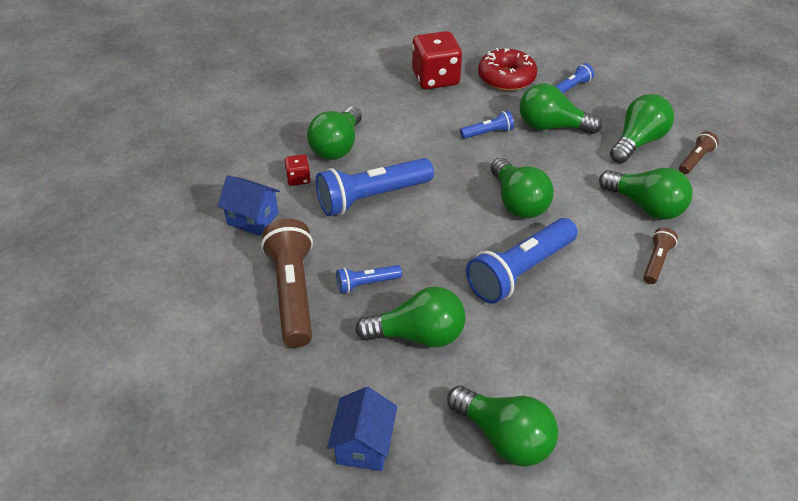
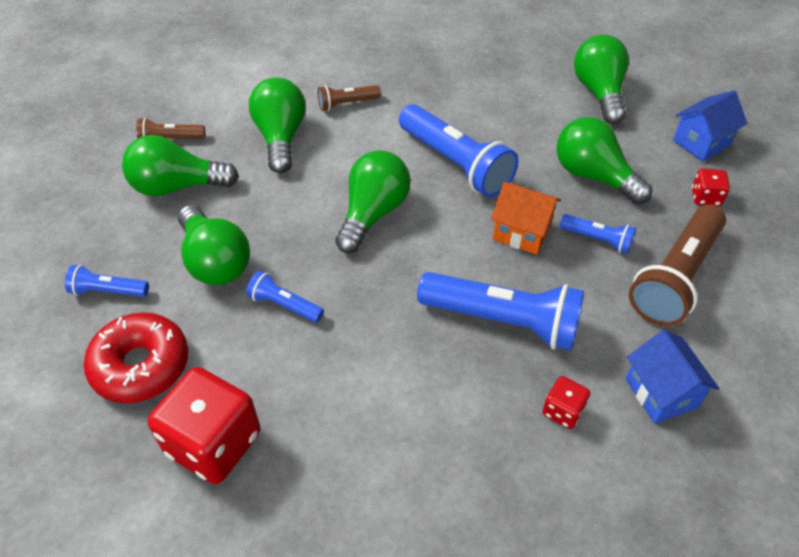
camera: 135 degrees left, 5 degrees up
green light bulb [307,107,362,160] -> none
blue flashlight [466,218,578,304] -> blue flashlight turned 45 degrees clockwise [399,104,518,197]
none -> orange house [491,182,561,255]
none -> red dice [692,168,730,207]

